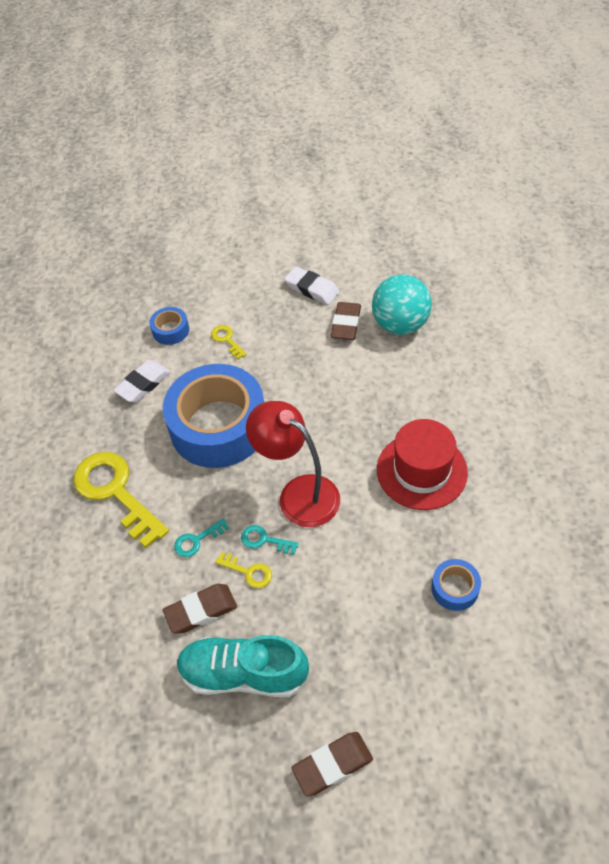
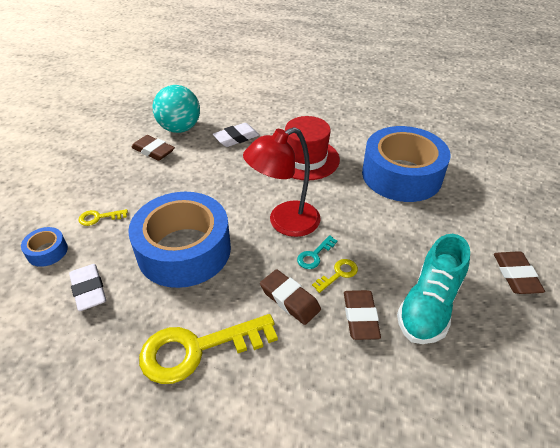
camera: 70 degrees left, 10 degrees down
turquoise key [174,518,229,557] -> brown eraser [260,269,321,325]
white eraser [284,266,339,305] -> white eraser moved to [213,123,259,147]
blue tape [431,559,481,611] -> blue tape [362,126,451,202], size x2.41

